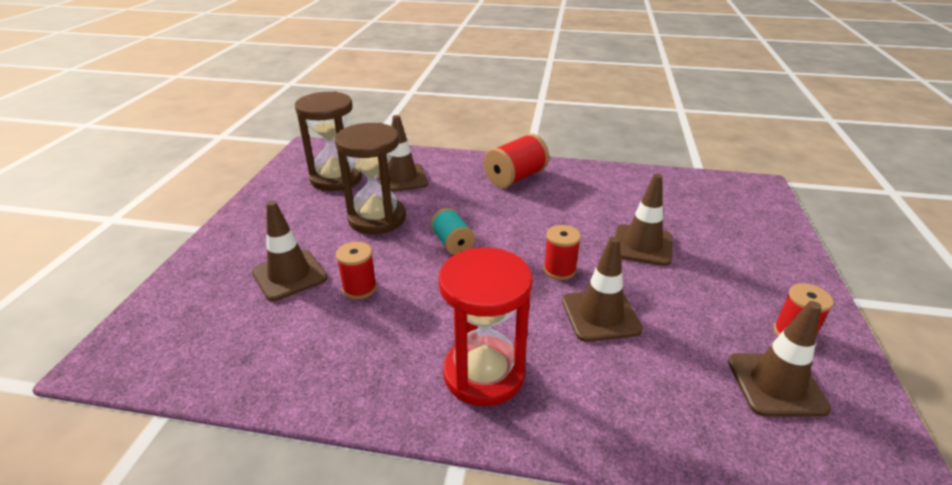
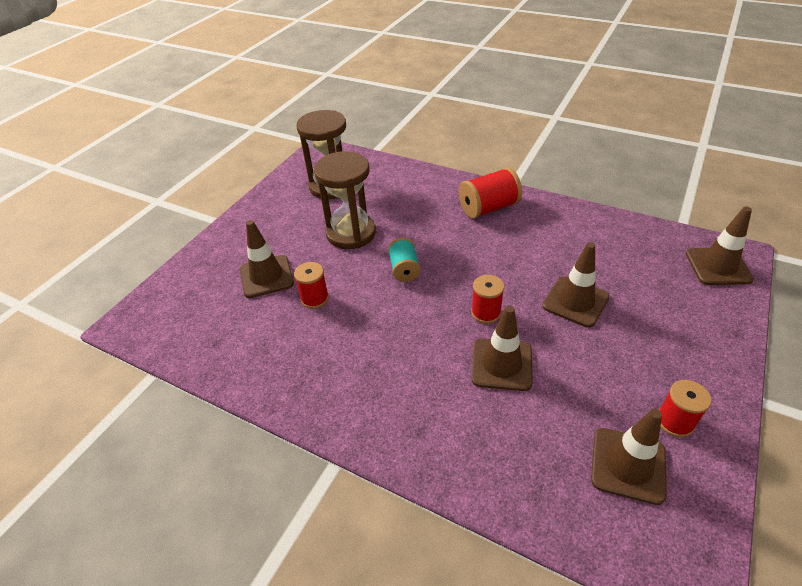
camera: 20 degrees right, 10 degrees up
brown traffic cone [377,115,428,192] -> brown traffic cone moved to [686,206,754,285]
red hourglass [438,247,532,406] -> none

